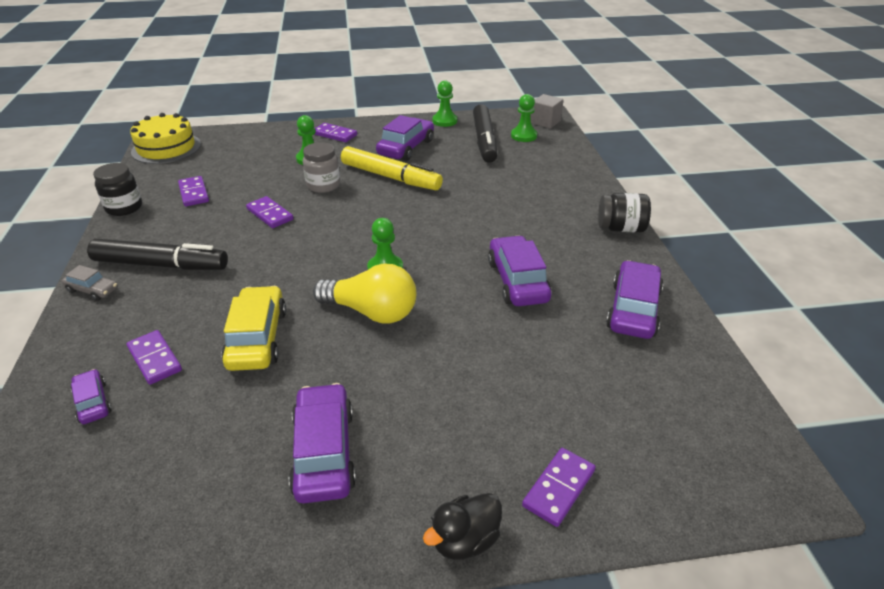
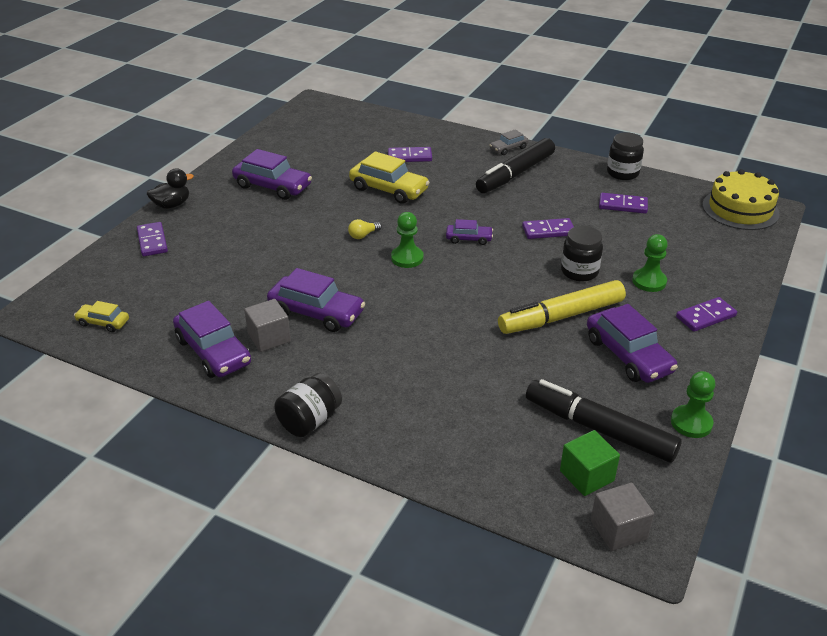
camera: 125 degrees right, 0 degrees up
purple car [71,369,112,424] -> purple car moved to [446,219,493,245]
grey jar [303,142,340,193] -> black jar [561,226,603,282]
yellow light bulb [313,264,416,324] -> yellow light bulb [348,219,382,239], size x0.42
black duck [423,493,502,560] -> black duck turned 60 degrees clockwise [147,169,194,209]
green pawn [511,94,537,142] -> green cube [560,430,620,496]
none -> yellow car [74,301,129,332]
none -> grey cube [244,299,291,352]

